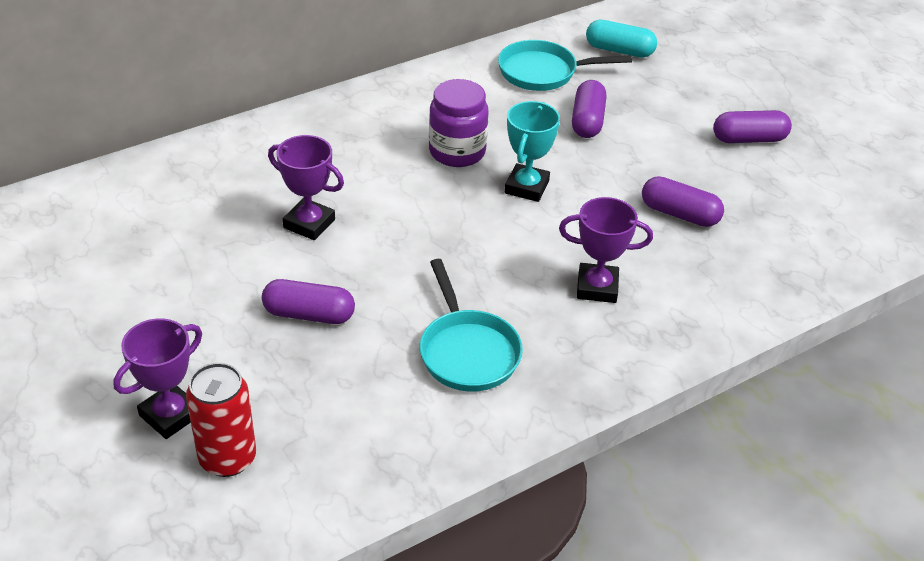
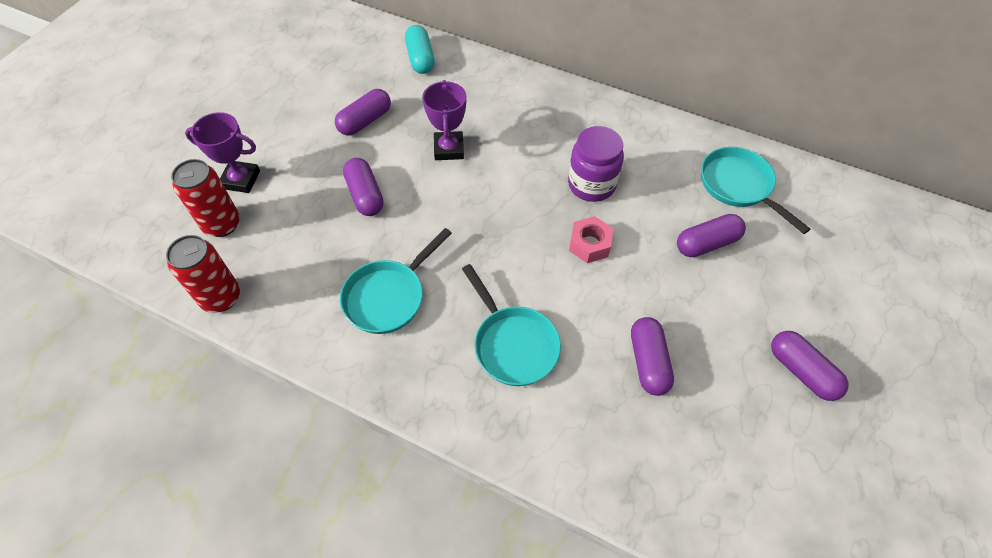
camera: 60 degrees right, 15 degrees up
turquoise trophy [505,101,560,202] -> pink nut [569,216,613,263]
purple trophy [559,197,653,303] -> turquoise pan [462,264,561,386]
turquoise capsule [586,20,657,58] -> turquoise capsule moved to [405,25,435,74]
none -> red can [166,235,240,313]
none -> purple capsule [335,89,391,136]

